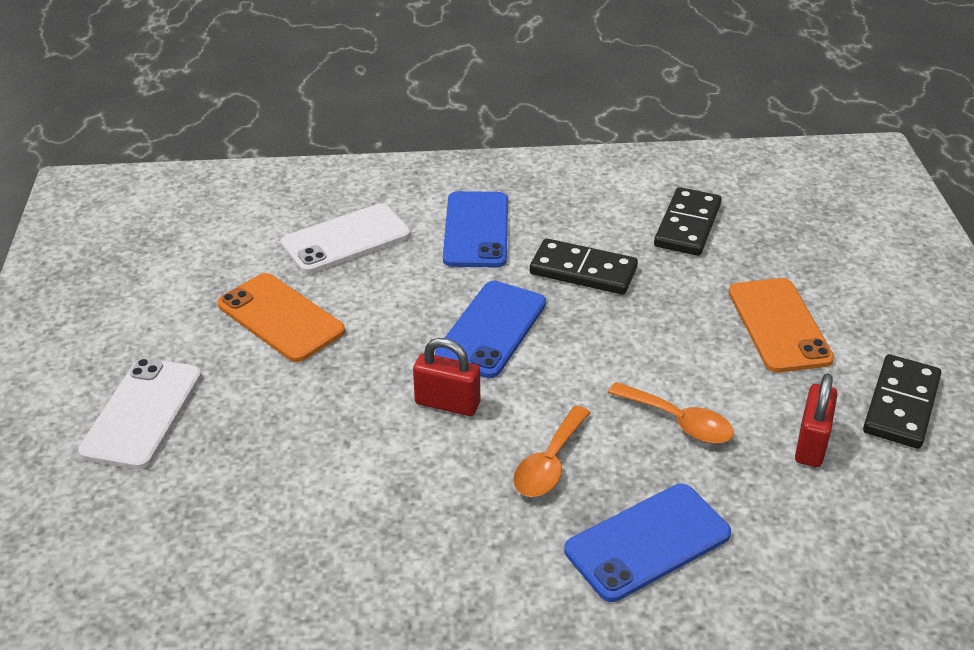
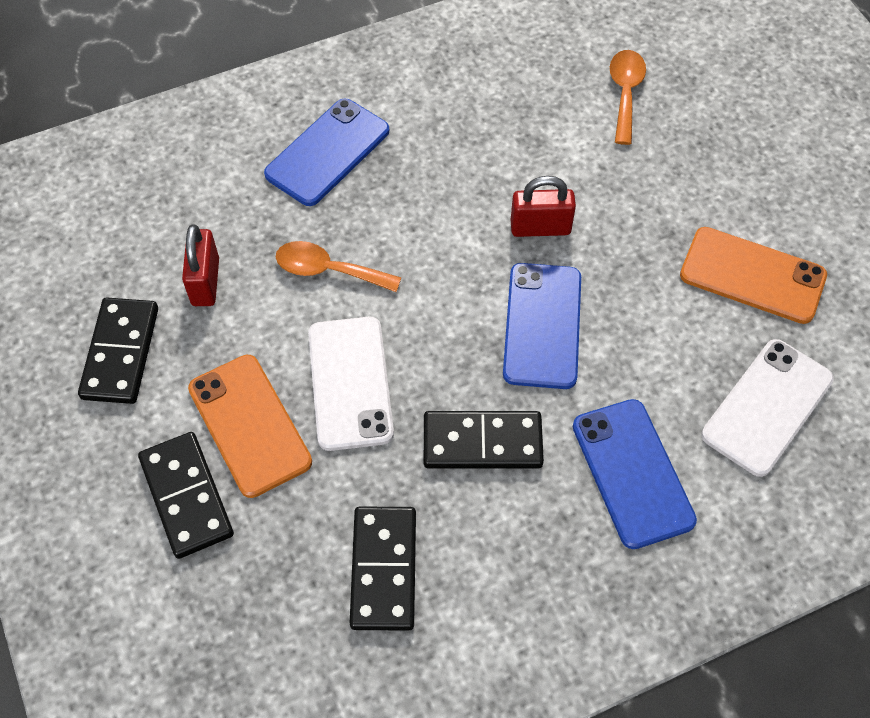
camera: 160 degrees right, 20 degrees up
white phone [78,358,202,469] -> white phone moved to [308,317,394,451]
orange spoon [513,406,591,497] -> orange spoon moved to [610,50,646,145]
none -> black domino [138,432,234,559]

